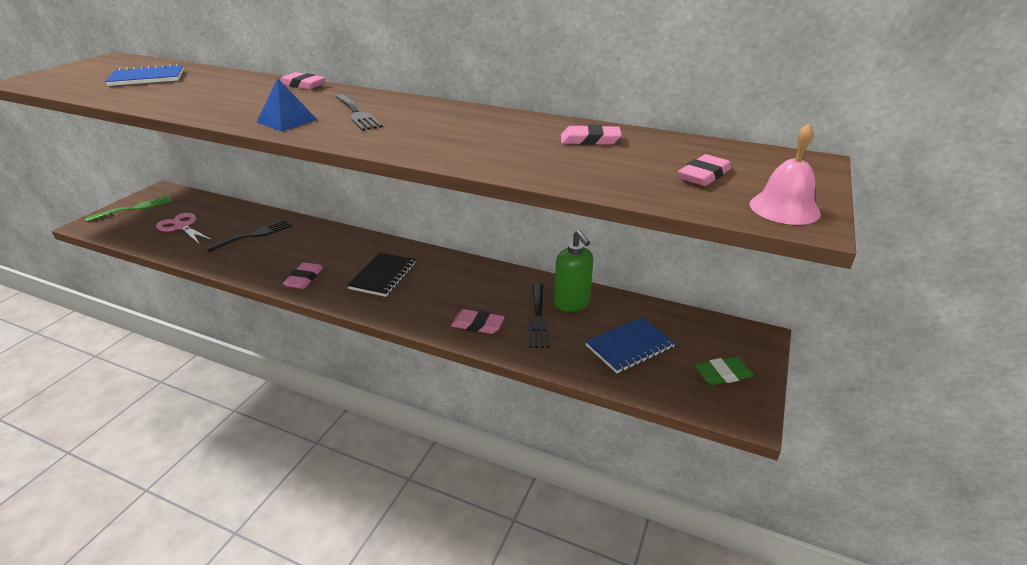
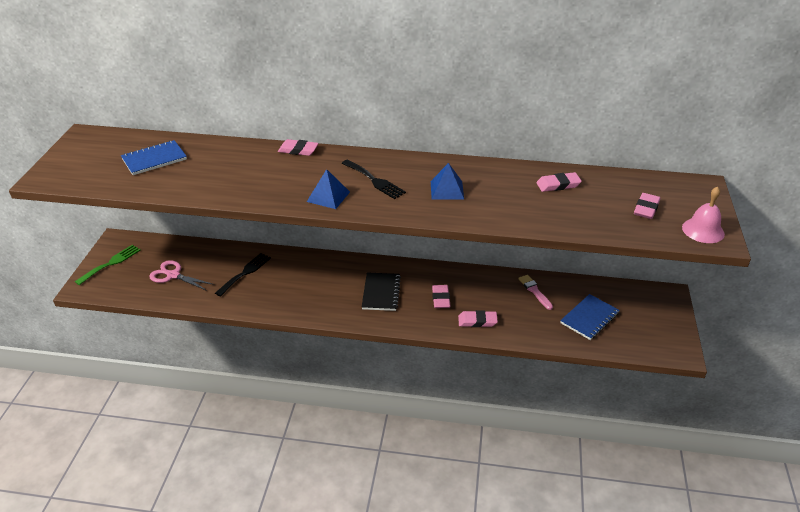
camera: 15 degrees left, 5 degrees up
pink eraser [283,262,323,289] -> pink eraser moved to [432,285,450,308]
black fork [529,283,550,348] -> none
green soap dispenser [554,230,593,312] -> pink brush [519,275,553,310]
green eraser [695,356,754,385] -> none
none -> blue pyramid [431,163,464,200]

